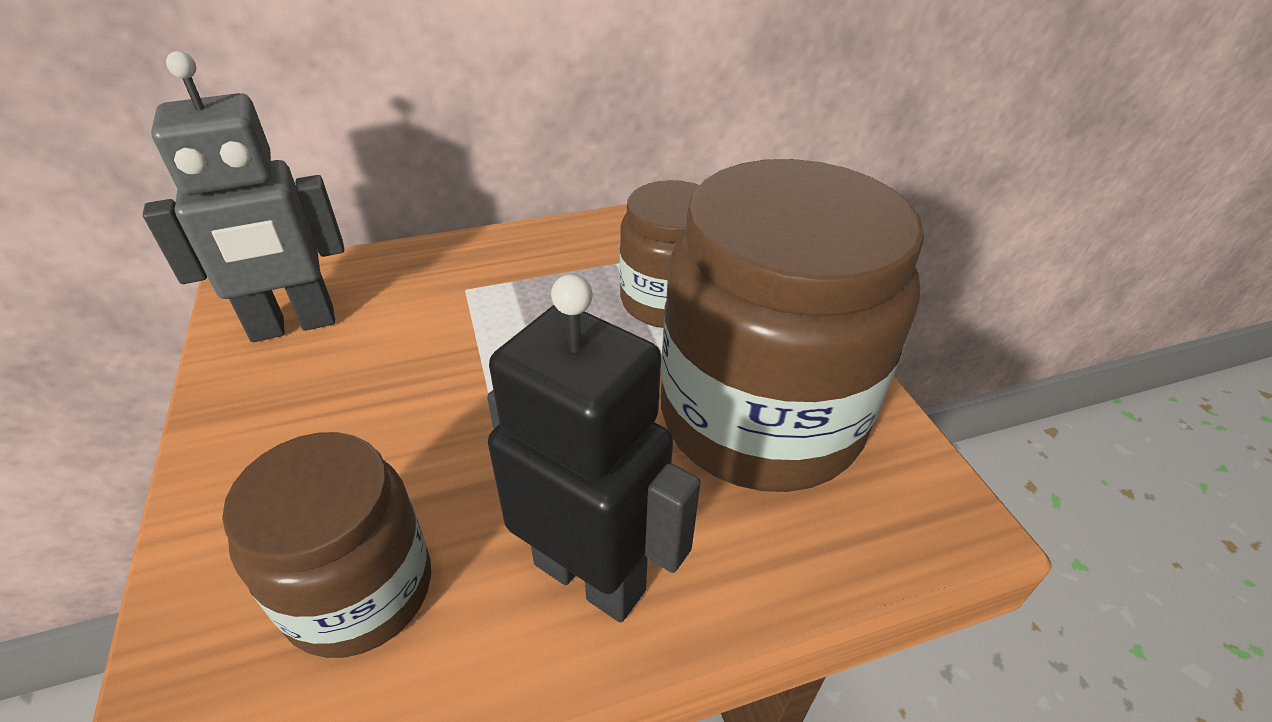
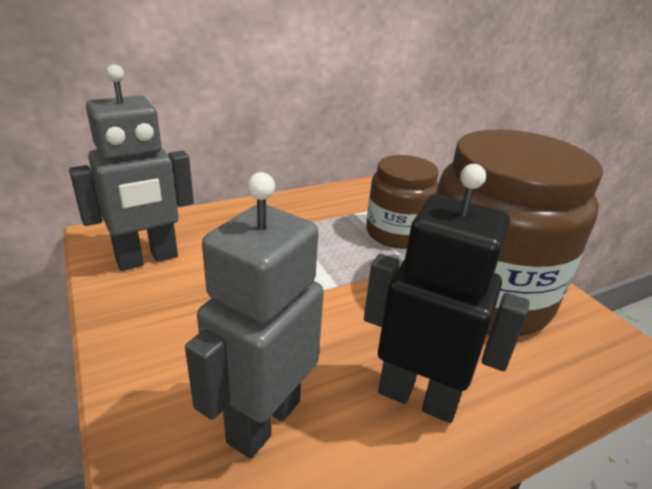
camera: 10 degrees left, 10 degrees down
brown jar [222,432,431,658] -> grey robot [185,172,324,459]

